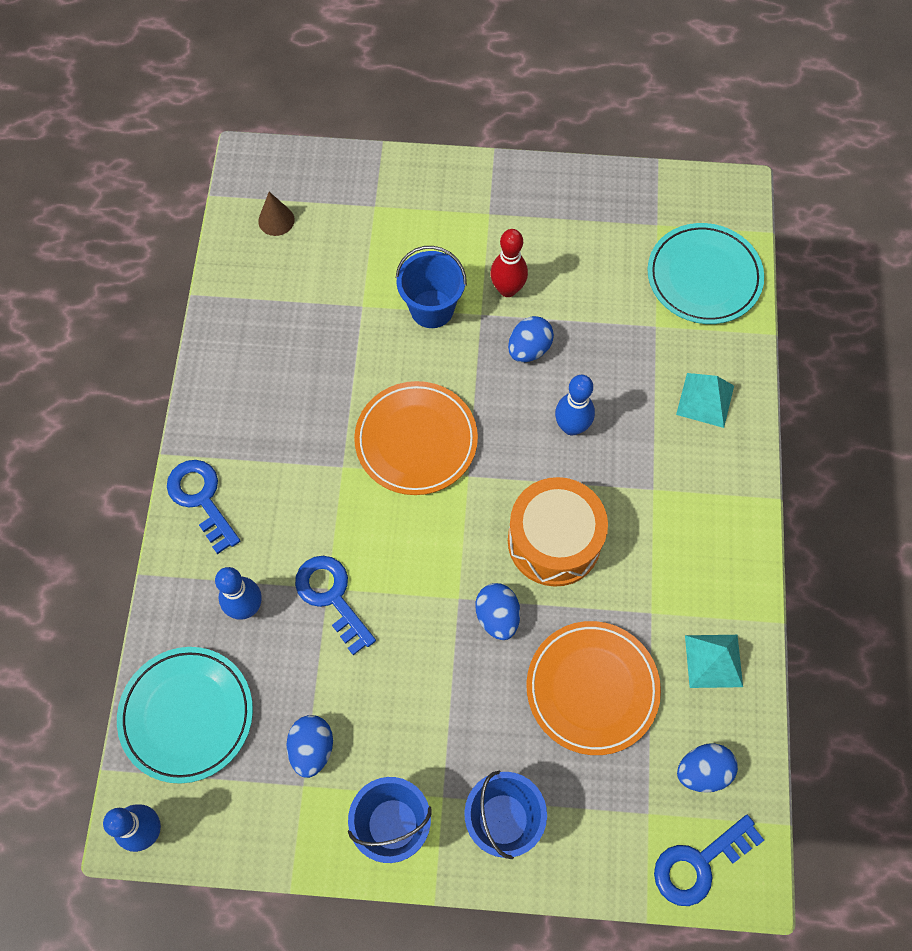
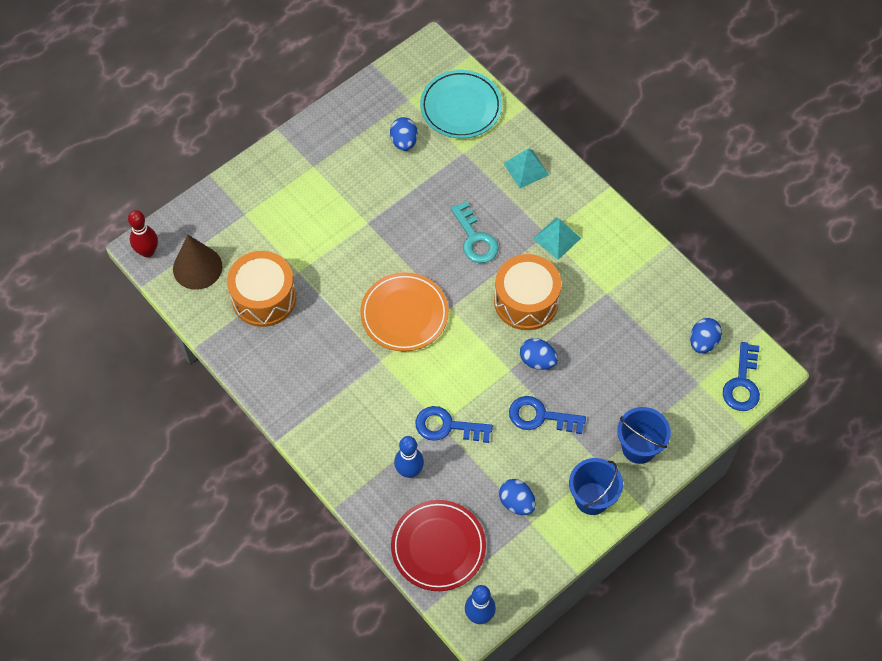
camera: 45 degrees left, 5 degrees down
turquoise plate [117,647,253,784] -> red plate [391,500,486,591]
blue key [167,460,240,554] -> blue key moved to [509,396,586,434]
brown cone [258,192,295,236] -> brown cone [173,235,223,290], size x1.78
blue bucket [396,246,467,328] -> none
red bowling pin [490,229,528,297] -> red bowling pin moved to [128,210,158,257]
blue egg [508,316,554,362] -> blue egg moved to [390,117,418,151]
orange plate [526,621,661,755] -> none
blue bowling pin [555,375,595,435] -> turquoise key [451,201,499,263]
turquoise pyramid [685,635,743,688] -> turquoise pyramid moved to [533,218,581,260]
none -> orange drum [227,251,296,327]

